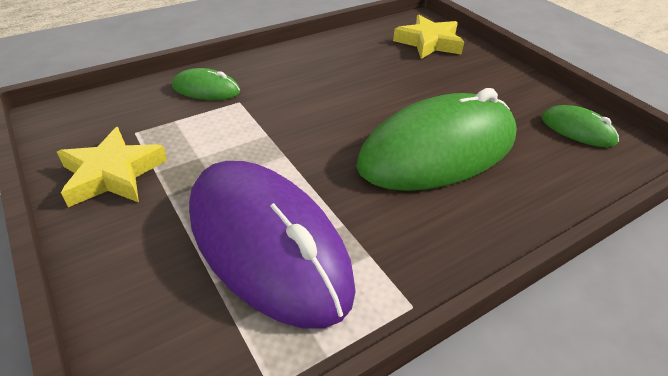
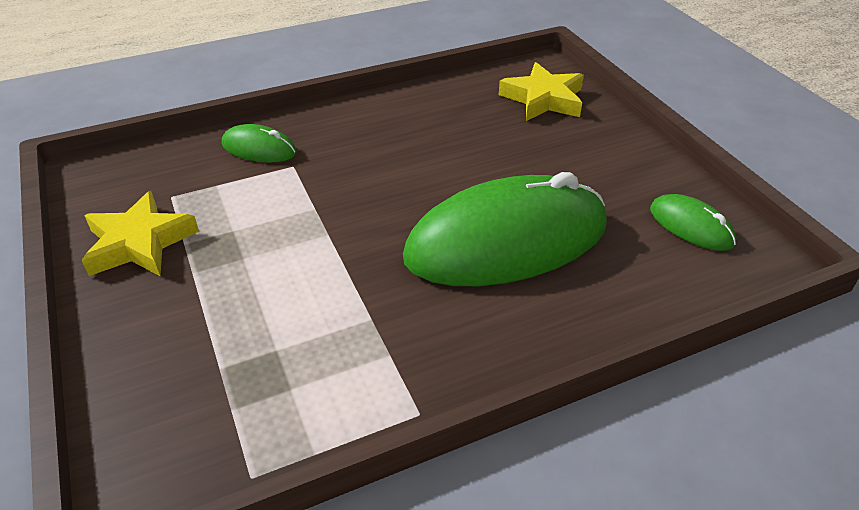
camera: 10 degrees right, 0 degrees up
purple mouse [189,161,356,329] -> none

